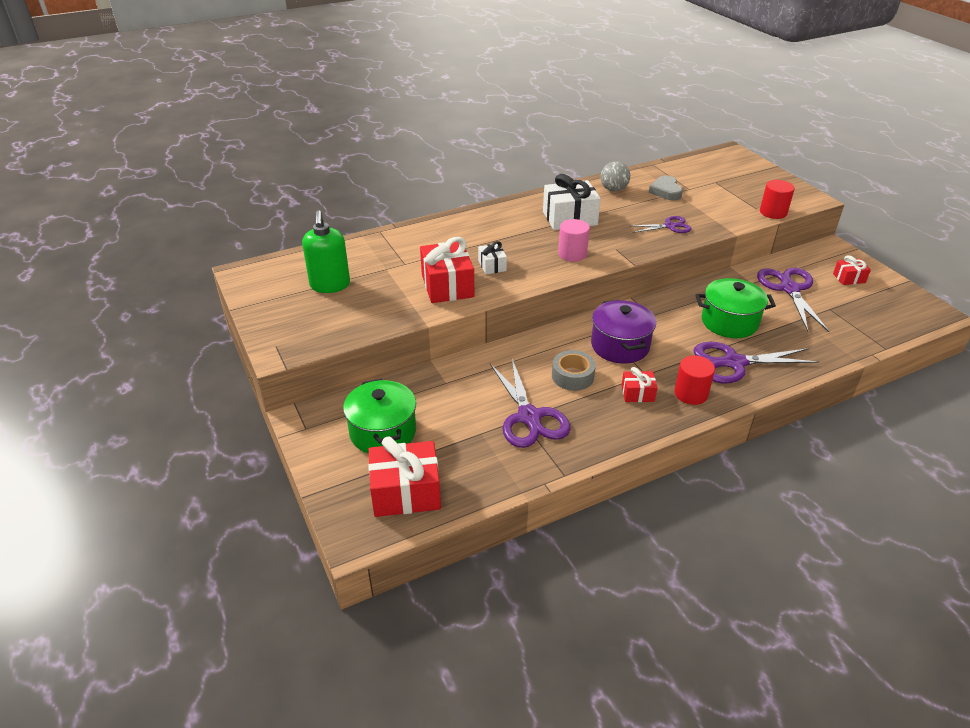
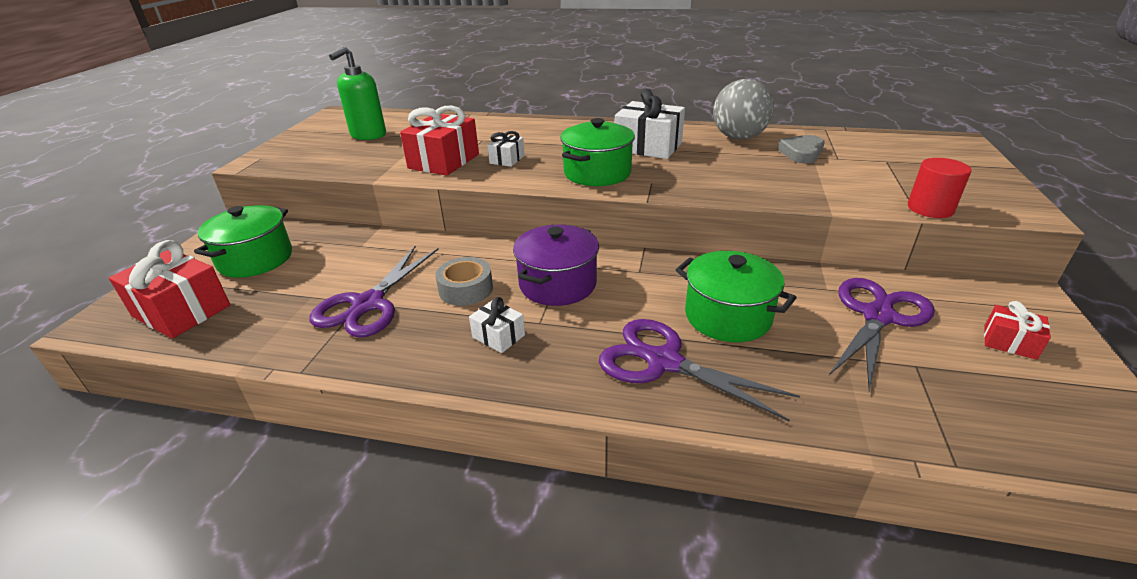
camera: 40 degrees right, 5 degrees down
pink cylinder [558,219,590,262] -> green pot [560,118,635,186]
grey ball [600,161,630,192] -> grey ball [713,79,774,140], size x1.54
red gift [621,367,658,402] -> white gift [469,297,525,353]
purple scissors [629,216,692,233] -> none
red cylinder [674,355,715,405] -> none

